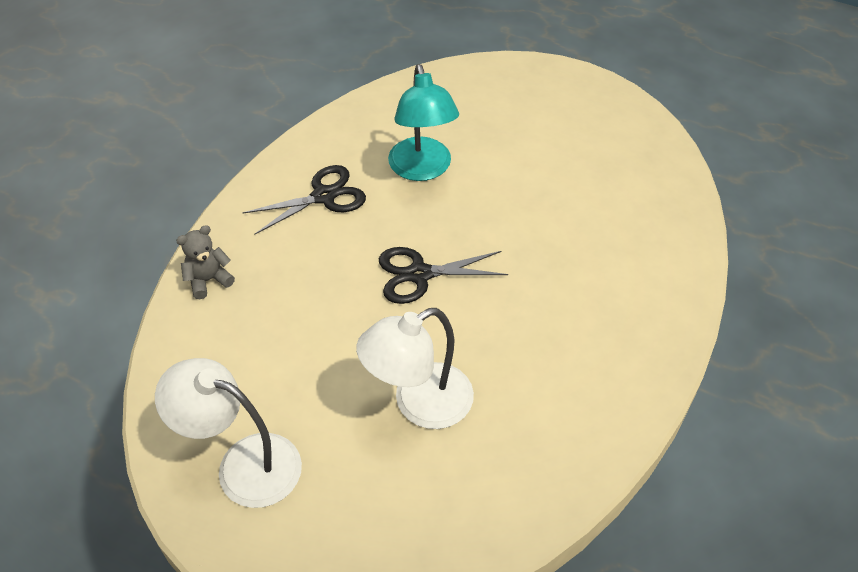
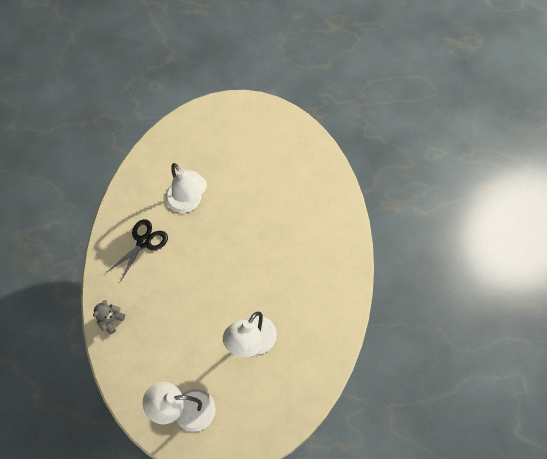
camera: 25 degrees left, 15 degrees up
black scissors [379,247,508,304] -> none
turquoise lamp [388,64,459,181] -> white lamp [165,163,207,213]

